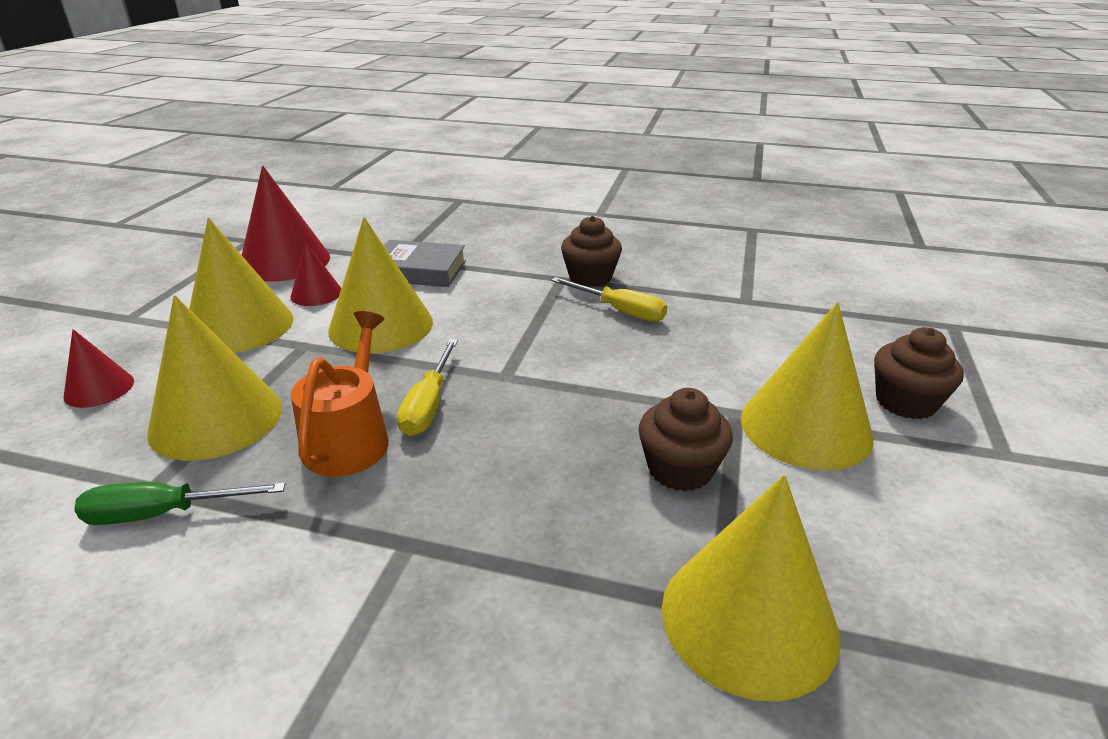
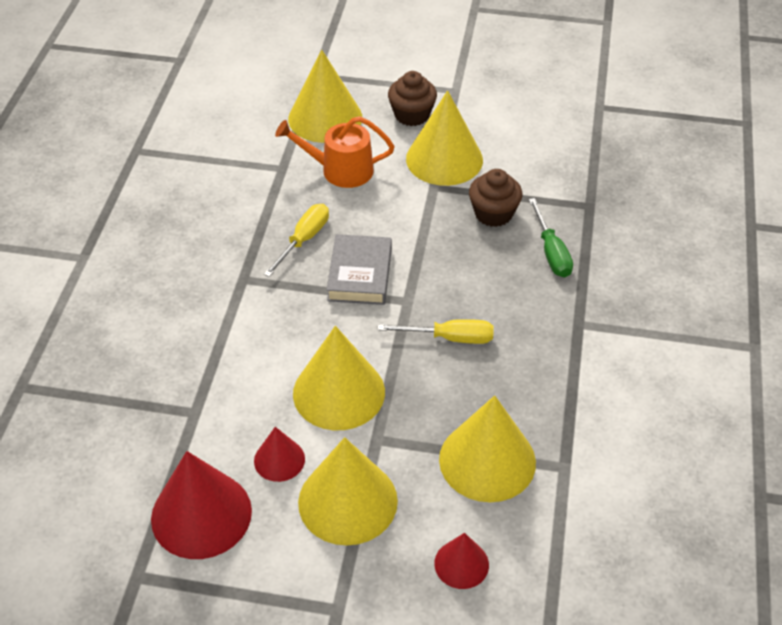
camera: 95 degrees left, 15 degrees up
green screwdriver [74,482,285,525] -> green screwdriver moved to [529,198,573,277]
orange watering can [291,311,389,477] -> orange watering can moved to [275,116,395,188]
grey book [384,240,466,287] -> grey book moved to [327,234,392,305]
brown cupcake [561,216,622,287] -> none
yellow cone [662,475,840,702] -> yellow cone moved to [288,50,362,143]

